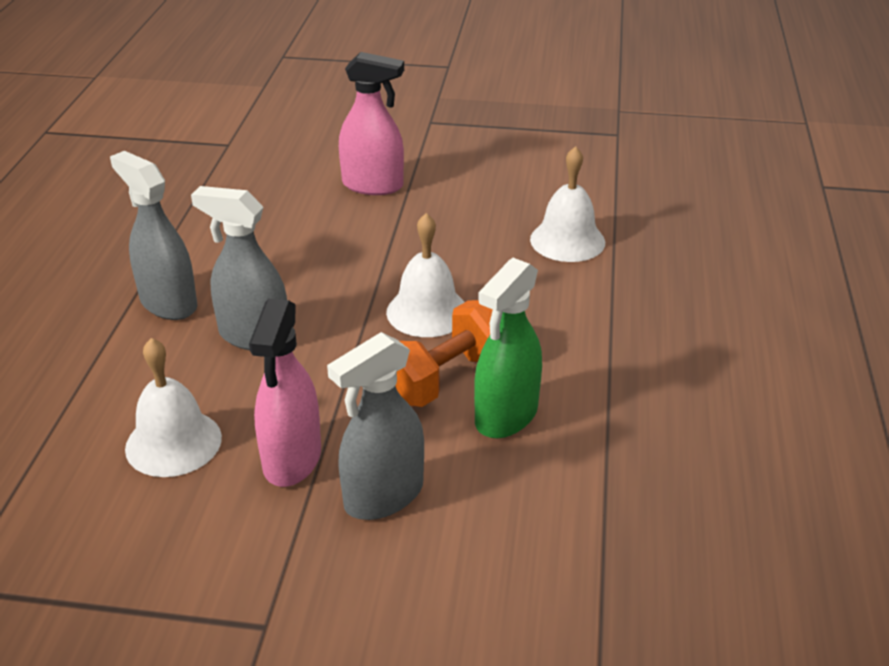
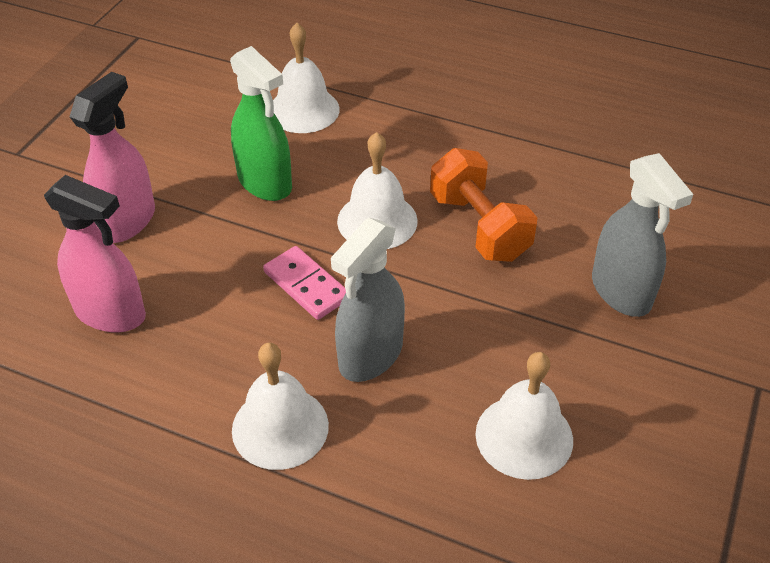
camera: 75 degrees left, 10 degrees up
grey spray bottle [110,151,197,320] -> white bell [232,342,329,470]
pink spray bottle [249,299,321,487] -> pink spray bottle moved to [44,175,146,333]
green spray bottle [474,258,542,438] -> green spray bottle moved to [230,46,292,201]
none -> pink domino [263,246,346,320]

